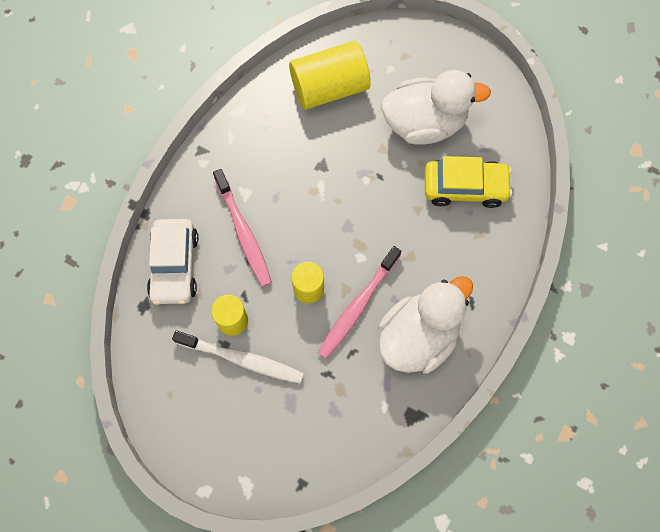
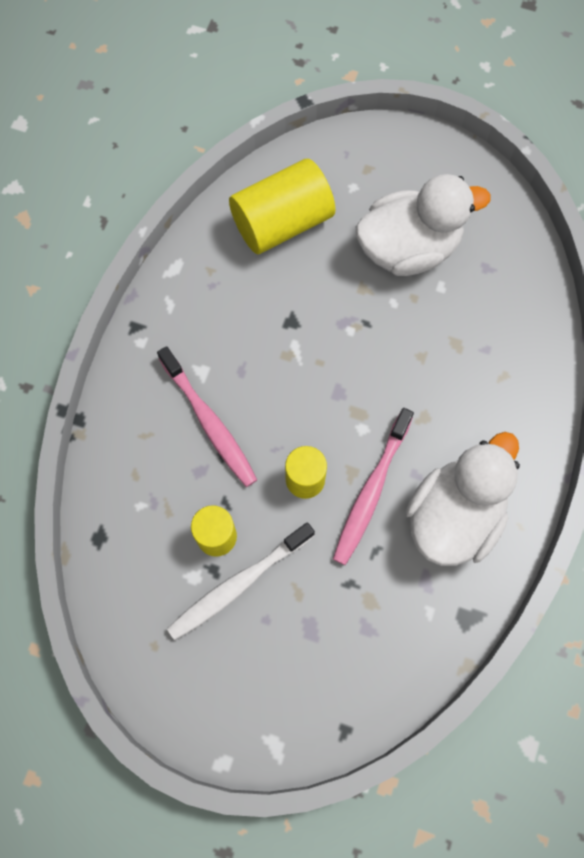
camera: 10 degrees left, 0 degrees up
white car [147,219,198,305] -> none
white toothbrush [172,331,304,384] -> white toothbrush turned 135 degrees clockwise [167,522,315,640]
yellow car [425,156,512,208] -> none

